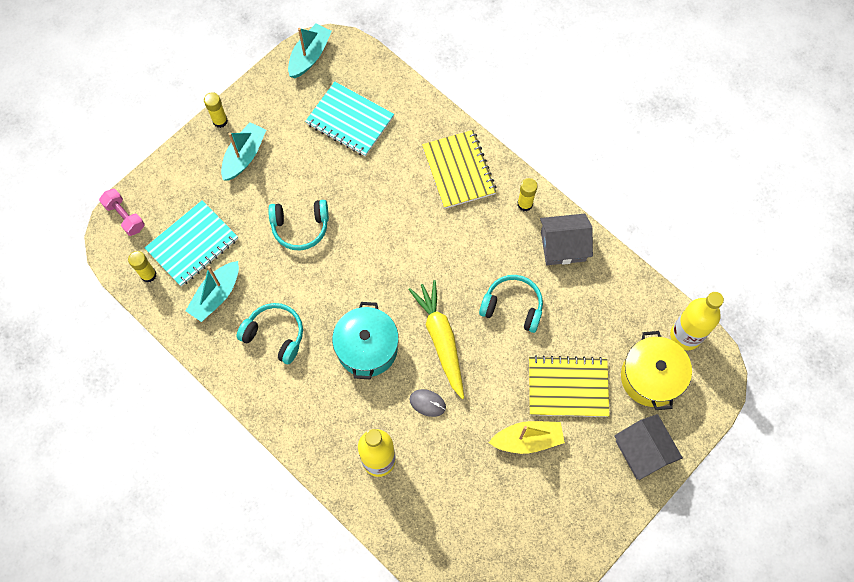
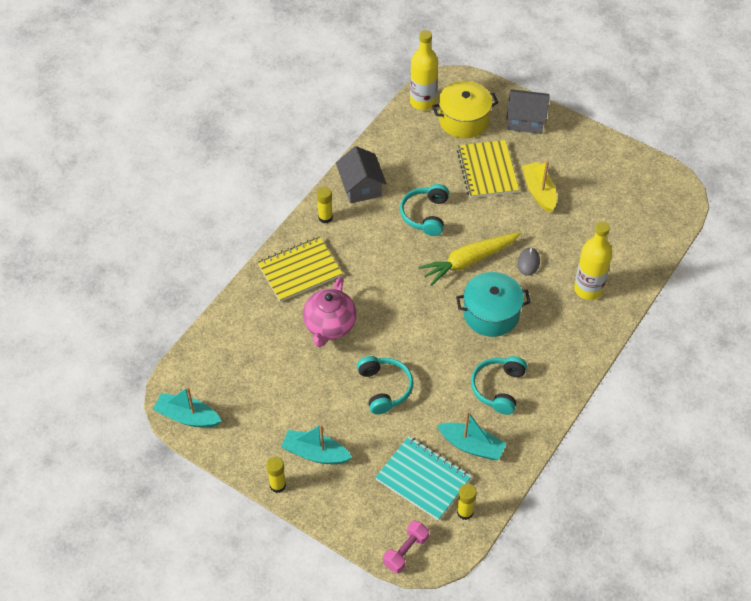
camera: 100 degrees left, 15 degrees down
turquoise notebook [305,82,394,157] -> none
grey house [614,414,683,480] -> grey house turned 45 degrees clockwise [506,89,550,134]
none -> pink teapot [303,277,357,347]

